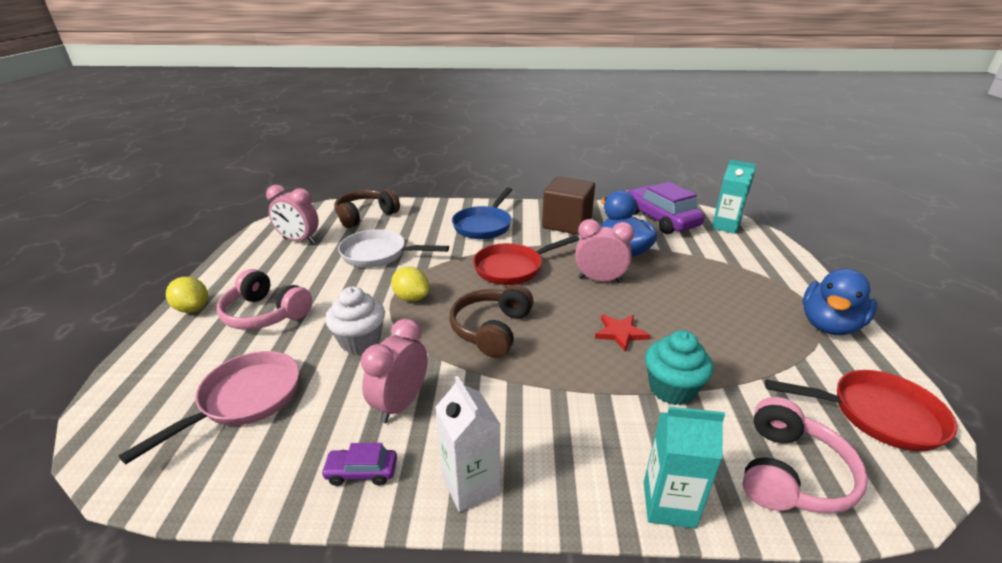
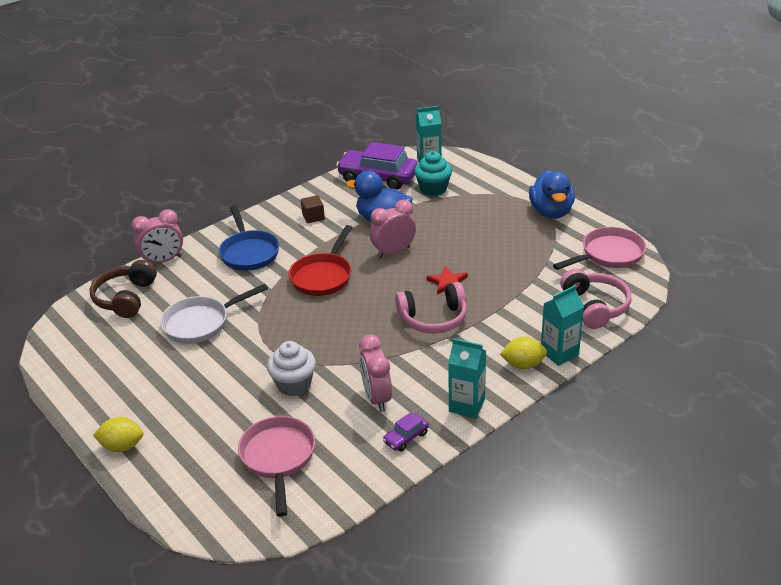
camera: 40 degrees left, 5 degrees up
pink headphones [217,269,312,330] -> pink headphones moved to [395,282,467,334]
pink clock [266,185,319,244] -> pink clock moved to [131,209,183,263]
yellow lemon [391,267,429,302] -> yellow lemon moved to [500,337,547,369]
white carton [435,376,501,512] -> turquoise carton [448,338,486,418]
brown headphones [449,284,534,358] -> none
brown cube [542,176,595,235] -> brown cube [301,195,325,223], size x0.47
turquoise cupcake [645,330,713,405] -> turquoise cupcake moved to [414,151,452,196]
red pan [765,370,957,451] -> pink pan [553,227,646,270]

